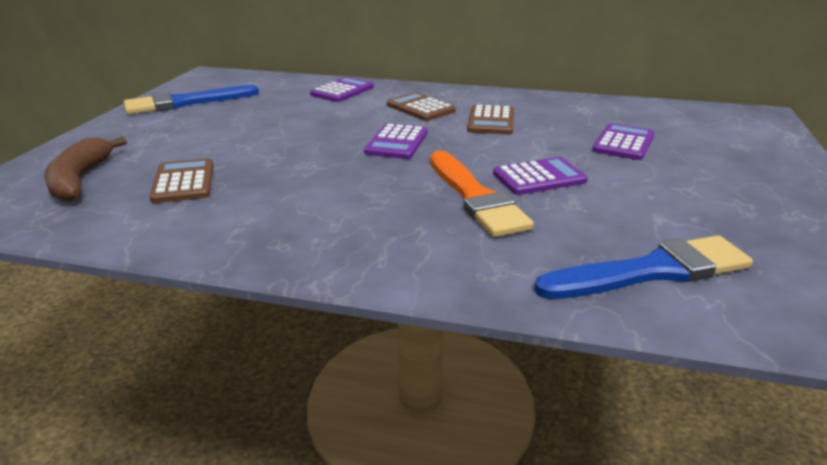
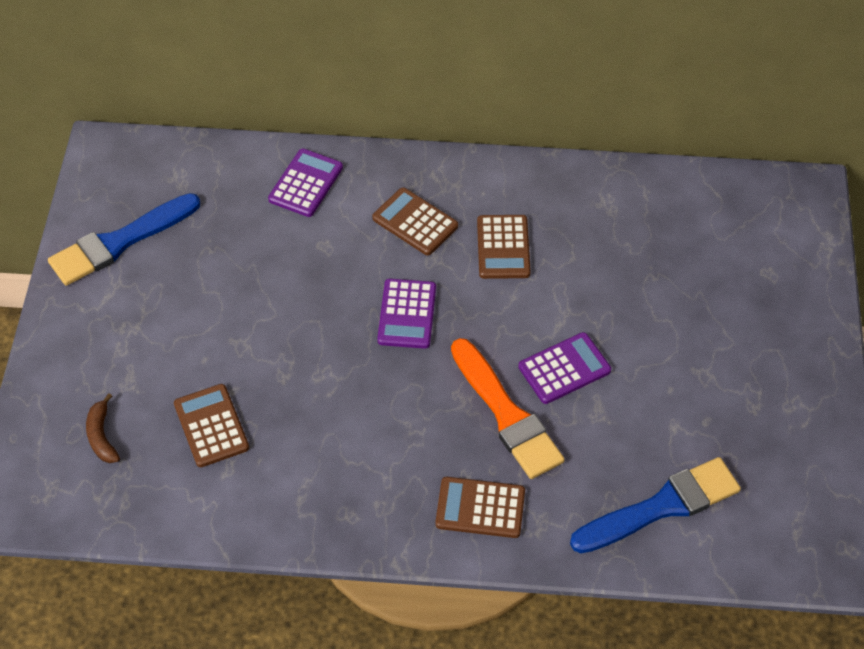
camera: 10 degrees left, 25 degrees up
brown banana [44,136,127,201] -> brown banana [86,393,120,463], size x0.59
purple calculator [592,123,655,160] -> none
none -> brown calculator [435,477,525,538]

